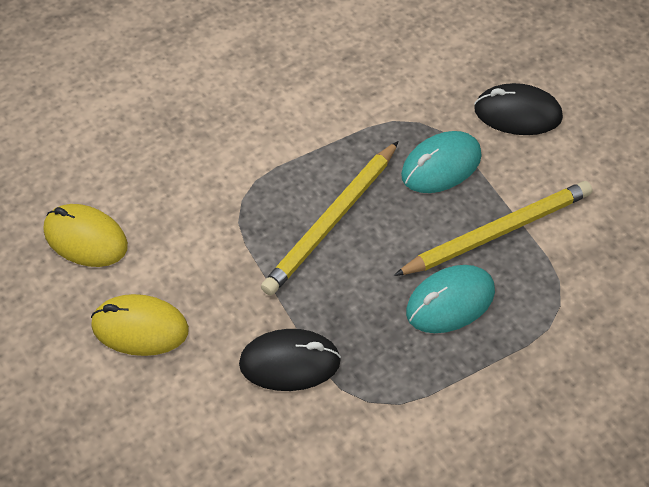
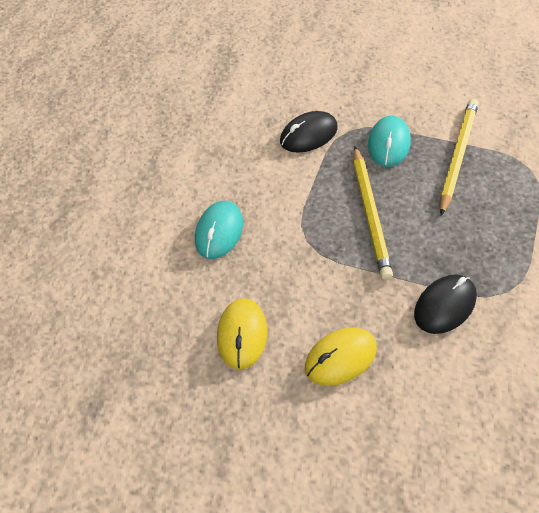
camera: 40 degrees left, 0 degrees up
yellow mouse [43,204,128,267] -> yellow mouse turned 75 degrees counterclockwise [217,298,267,370]
turquoise mouse [406,265,495,333] -> turquoise mouse moved to [195,201,243,259]
black mouse [474,83,563,135] -> black mouse moved to [280,111,338,153]

